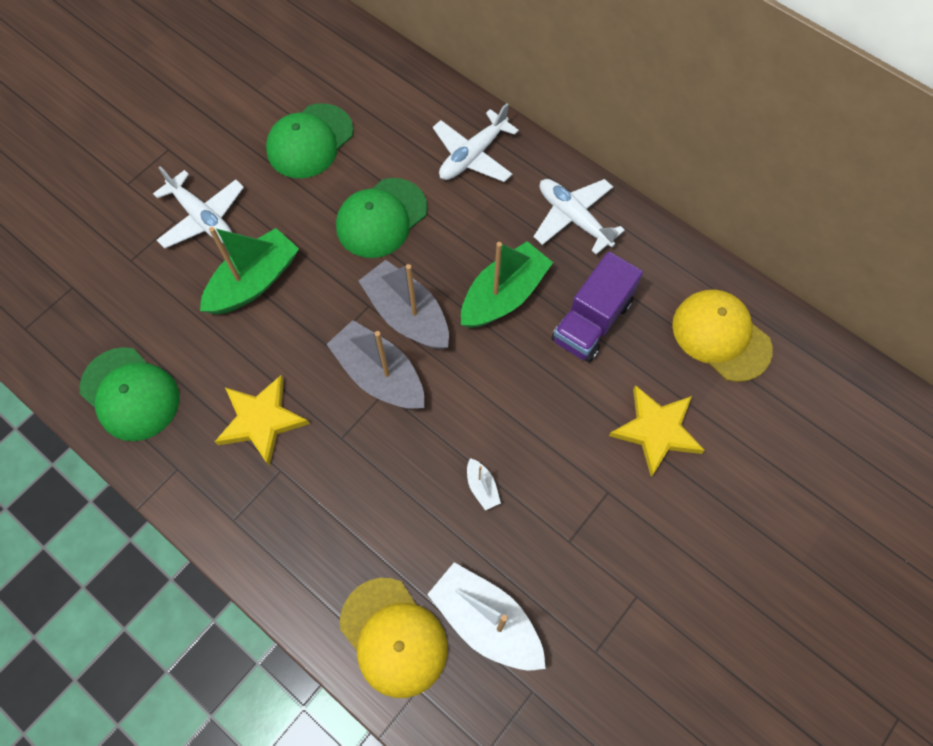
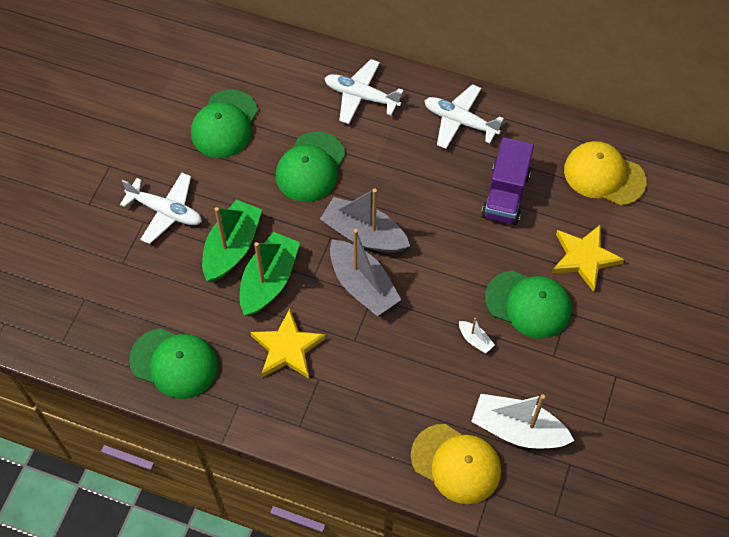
camera: 20 degrees left, 5 degrees down
grey boat [326,320,424,409] -> grey boat turned 150 degrees counterclockwise [330,229,401,316]
white plane [433,103,519,182] -> white plane turned 90 degrees clockwise [324,59,404,124]
green boat [461,241,553,328] -> green boat moved to [240,232,300,316]
none -> green cap [485,270,572,339]

